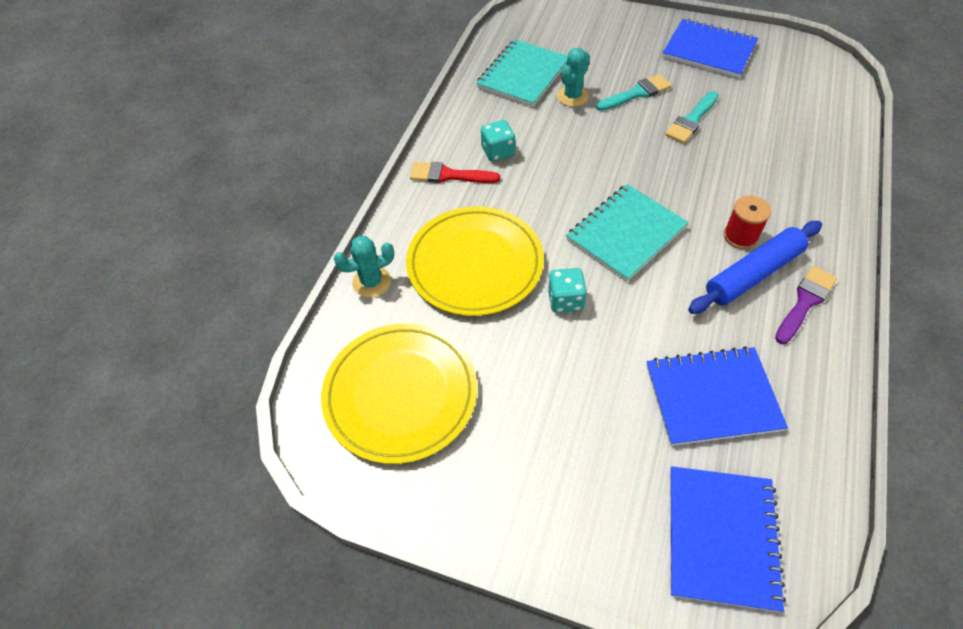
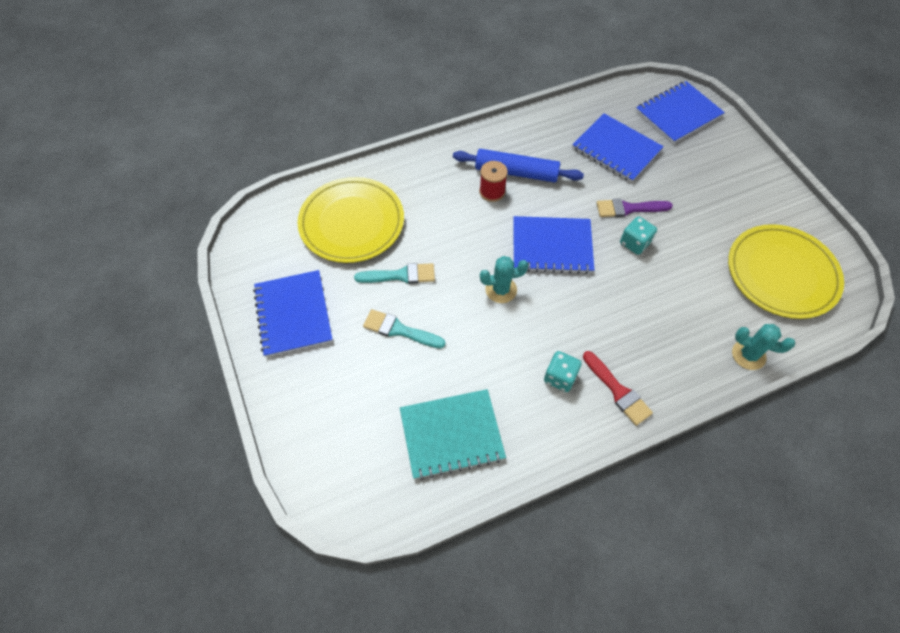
camera: 135 degrees left, 5 degrees up
yellow plate [406,206,544,316] -> yellow plate moved to [297,177,404,263]
turquoise cactus [557,48,590,107] -> turquoise cactus moved to [480,256,528,303]
turquoise notebook [566,184,689,282] -> blue notebook [513,216,595,274]
purple brush [775,266,837,344] -> purple brush moved to [597,198,673,217]

